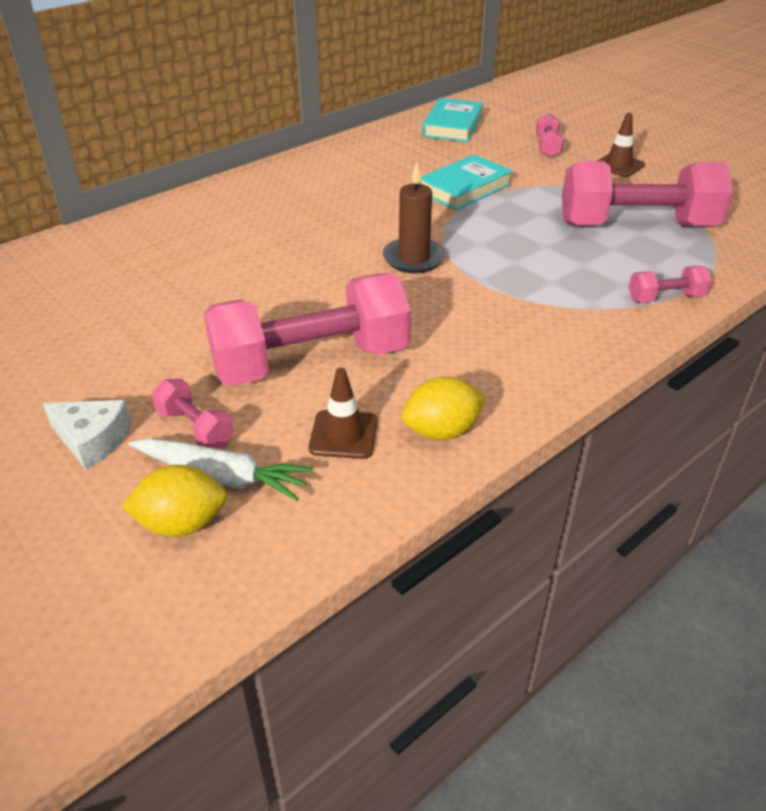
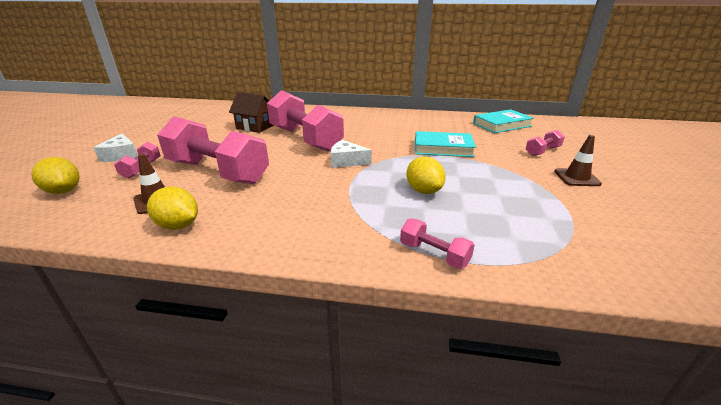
camera: 50 degrees right, 10 degrees down
white carrot [129,439,313,501] -> none
brown candle [383,163,446,273] -> white cheese [331,140,372,168]
pink dumbbell [562,161,733,227] -> pink dumbbell moved to [267,90,344,152]
none -> brown house [229,92,274,133]
none -> yellow lemon [406,157,446,194]

